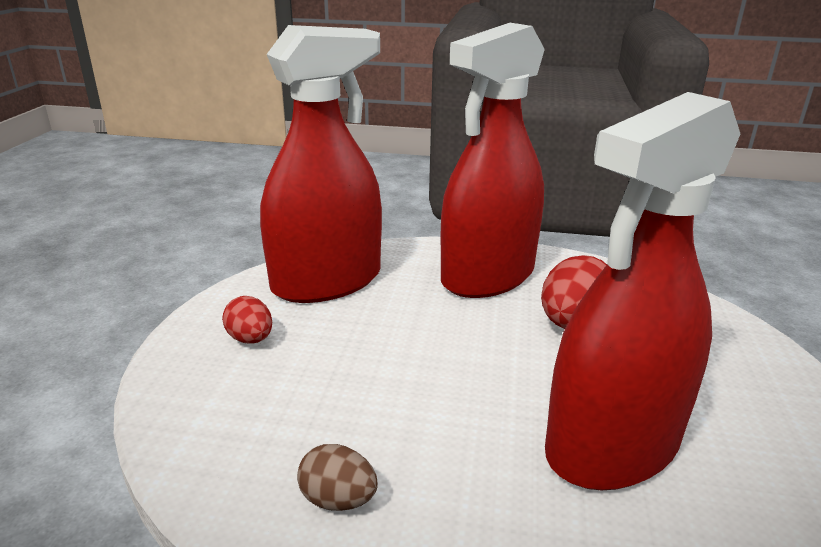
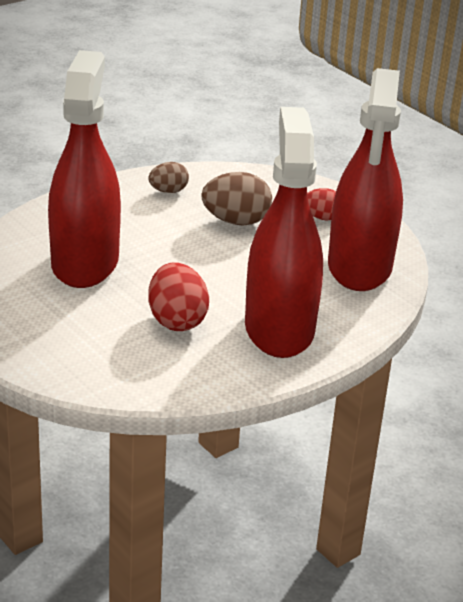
camera: 130 degrees right, 5 degrees up
none -> brown egg [201,172,272,226]

